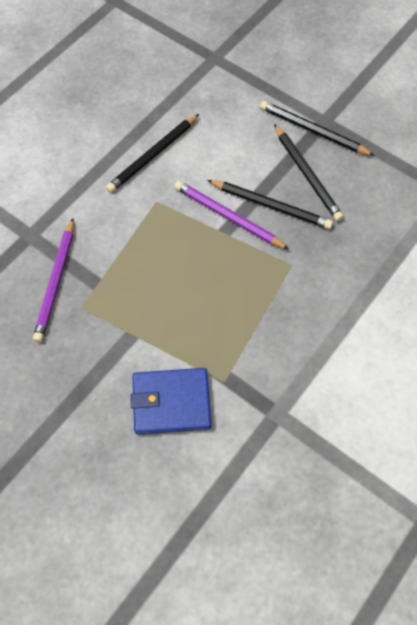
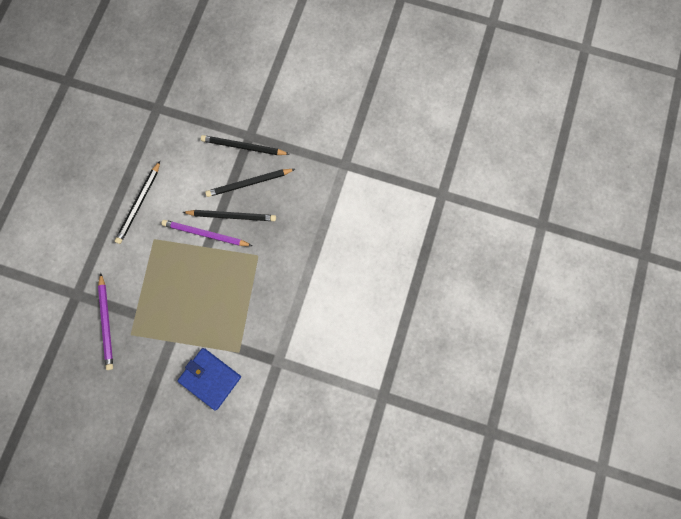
camera: 20 degrees left, 15 degrees up
blue wallet [131,368,211,435] -> blue wallet turned 60 degrees clockwise [178,348,241,411]
black pencil [274,124,344,221] -> black pencil turned 120 degrees clockwise [205,169,295,197]

